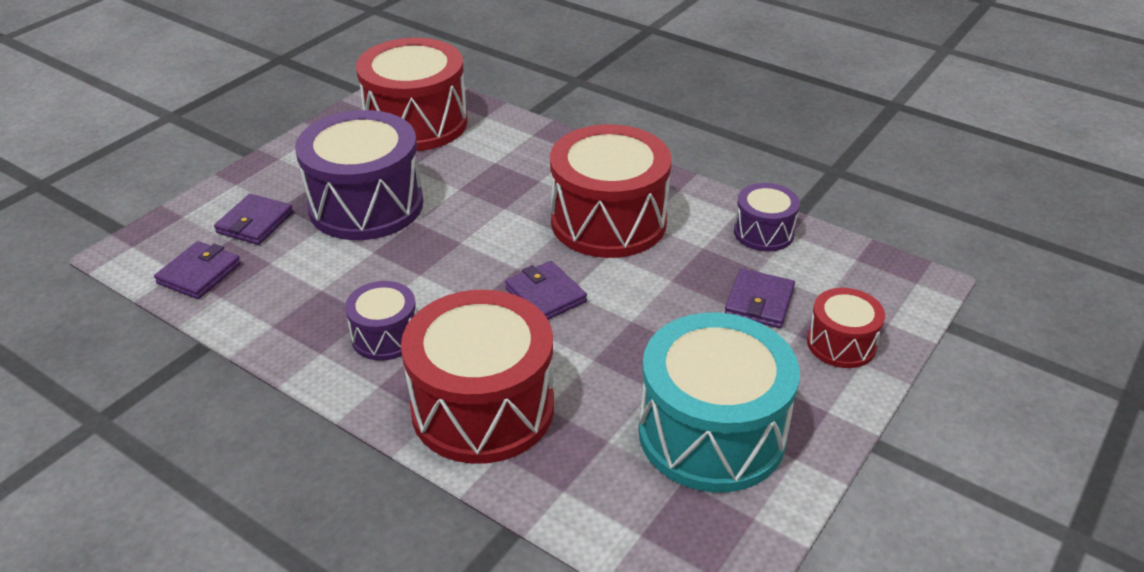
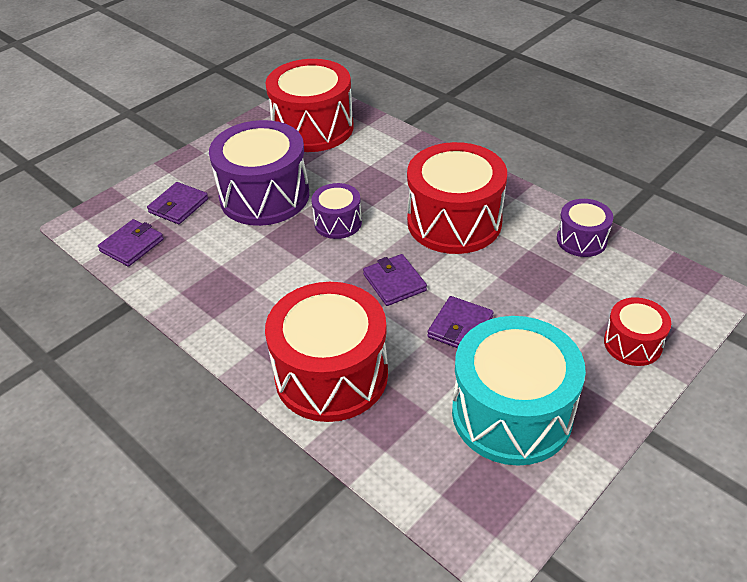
camera: 10 degrees right, 5 degrees up
purple drum [345,281,416,361] -> purple drum moved to [311,183,362,239]
purple wallet [724,269,795,328] -> purple wallet moved to [427,296,493,348]

